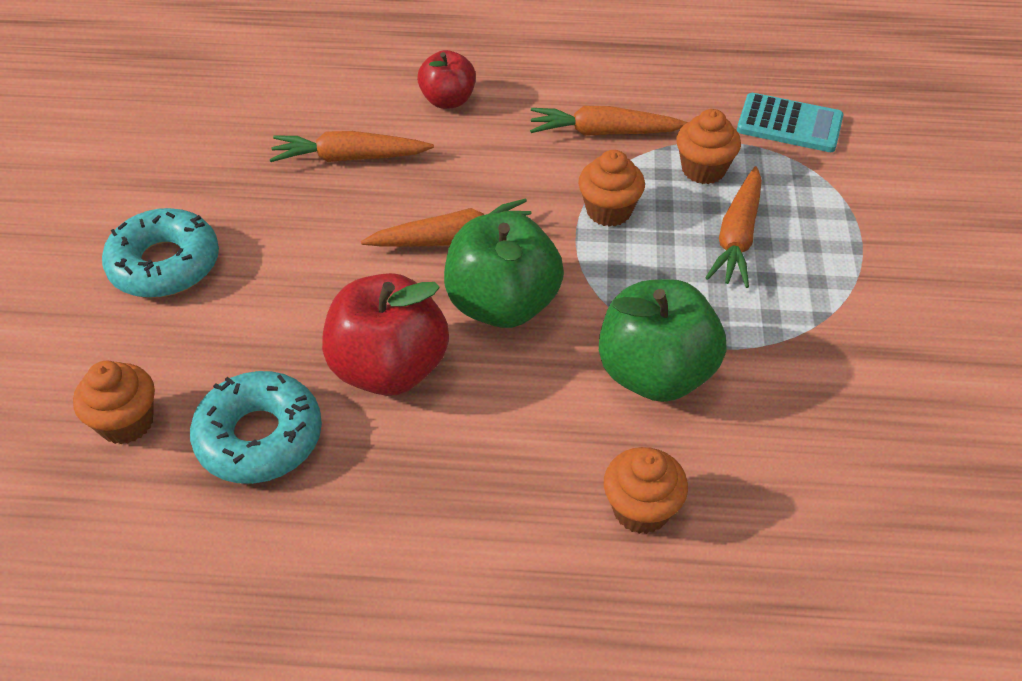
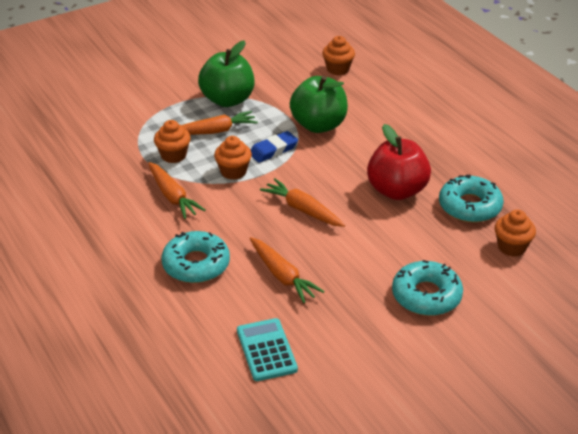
camera: 125 degrees left, 10 degrees down
red apple [417,50,476,109] -> turquoise donut [162,231,230,283]
green apple [444,212,564,328] -> green apple moved to [198,40,254,107]
orange cupcake [604,447,688,534] -> orange cupcake moved to [322,36,355,75]
turquoise calculator [737,93,844,152] -> turquoise calculator moved to [237,318,298,381]
none -> blue eraser [251,131,298,163]

